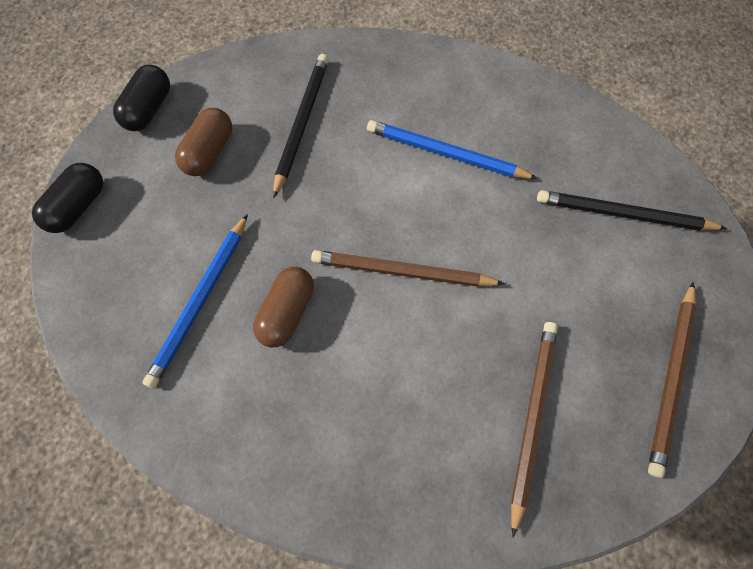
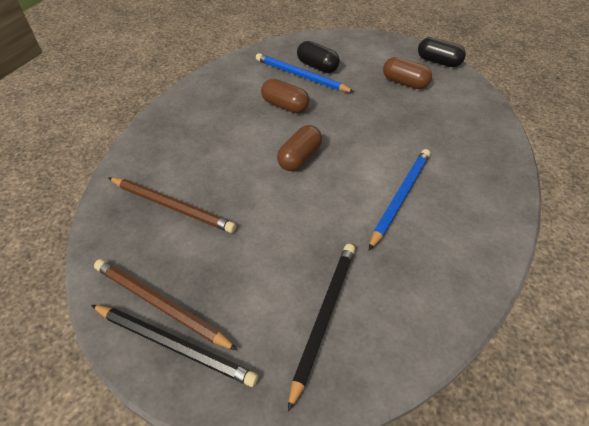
camera: 100 degrees right, 20 degrees down
black capsule [32,163,103,233] -> black capsule moved to [297,41,340,73]
black pencil [273,54,329,198] -> black pencil moved to [91,305,258,387]
brown pencil [311,250,505,287] -> brown capsule [277,125,322,171]

